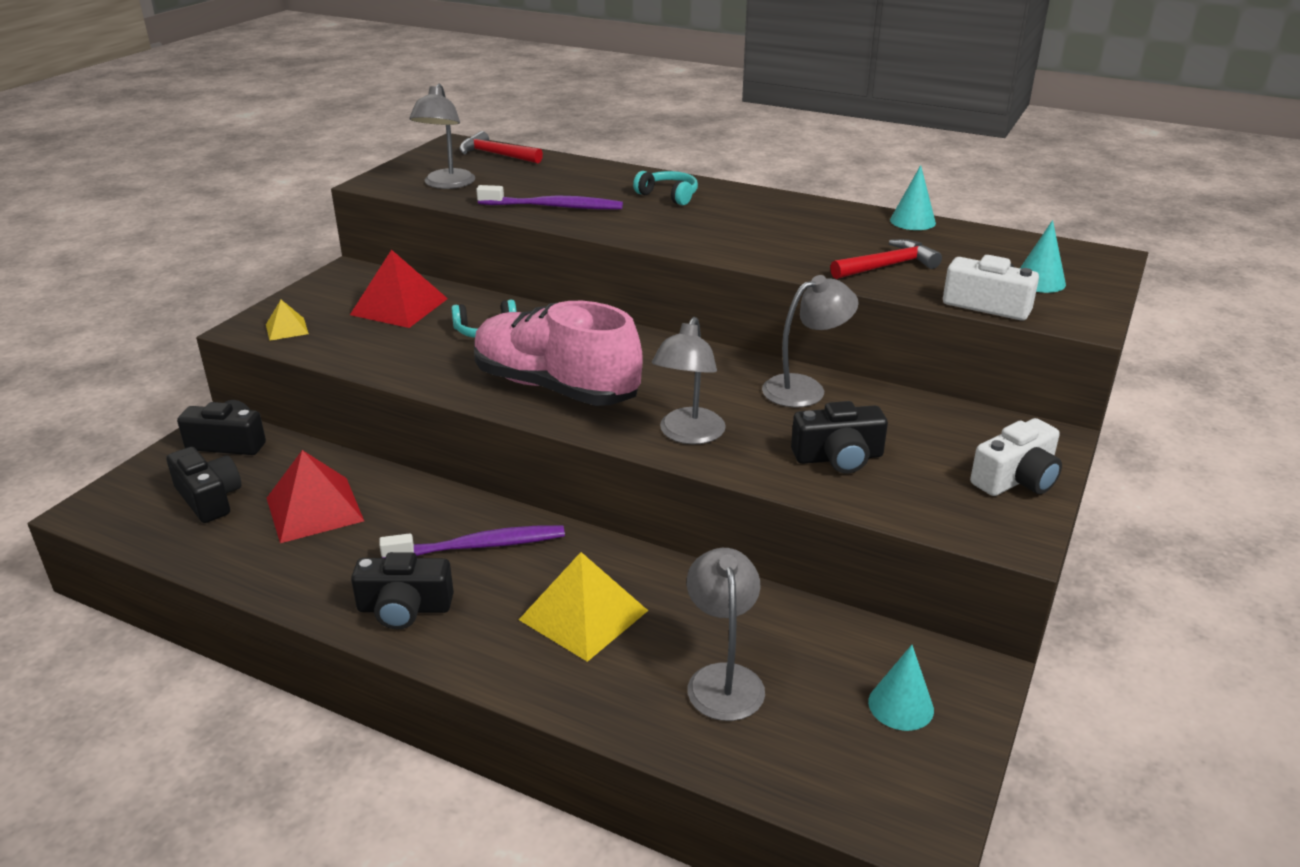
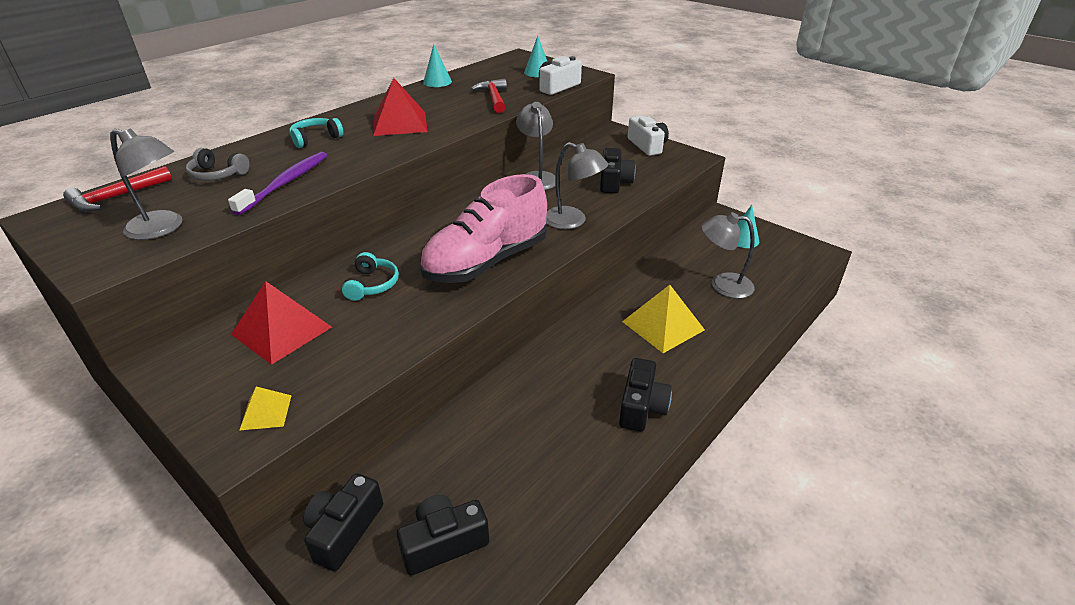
camera: 75 degrees left, 5 degrees up
red pyramid [267,450,364,543] -> red pyramid moved to [373,78,427,136]
purple toothbrush [379,525,565,558] -> none
none -> grey headphones [186,148,250,181]

